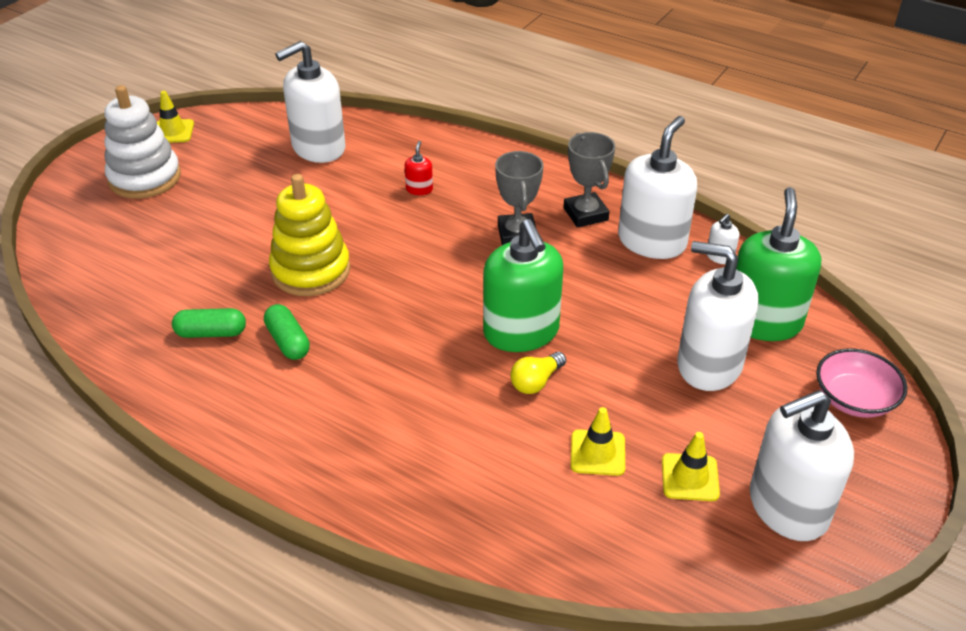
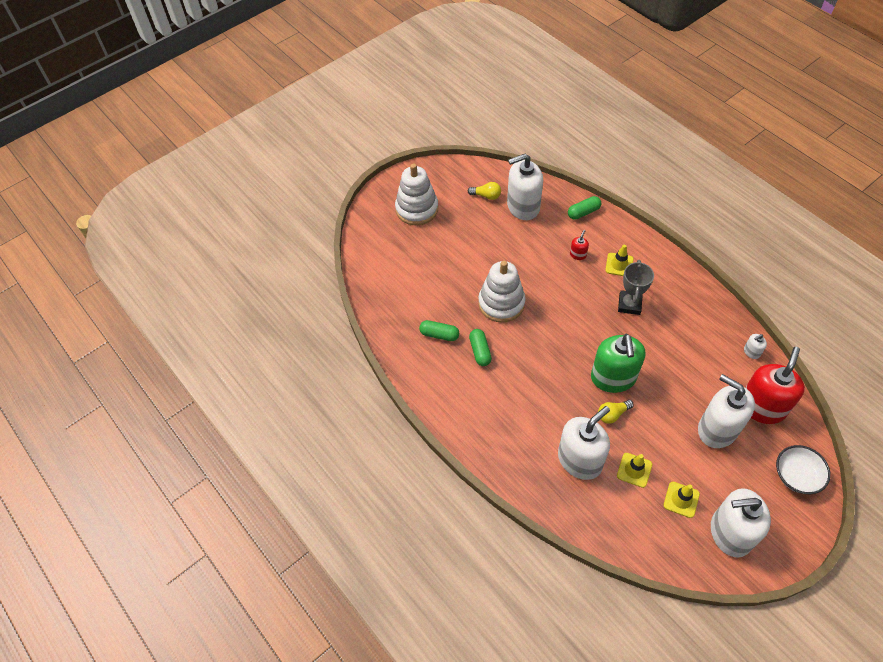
camera: 20 degrees right, 15 degrees up
yellow traffic cone [157,91,194,143] -> yellow traffic cone moved to [605,245,634,276]
yellow stacking toy [269,174,351,296] -> white stacking toy [478,261,526,323]
grey trophy [564,132,615,228] -> none
white soap dispenser [618,116,697,259] -> white soap dispenser moved to [558,406,610,480]
green soap dispenser [736,187,821,341] -> red soap dispenser [745,347,805,424]
pink bowl [816,348,907,418] -> white bowl [776,445,830,494]
none -> yellow light bulb [468,182,501,200]
none -> green capsule [568,196,601,220]

